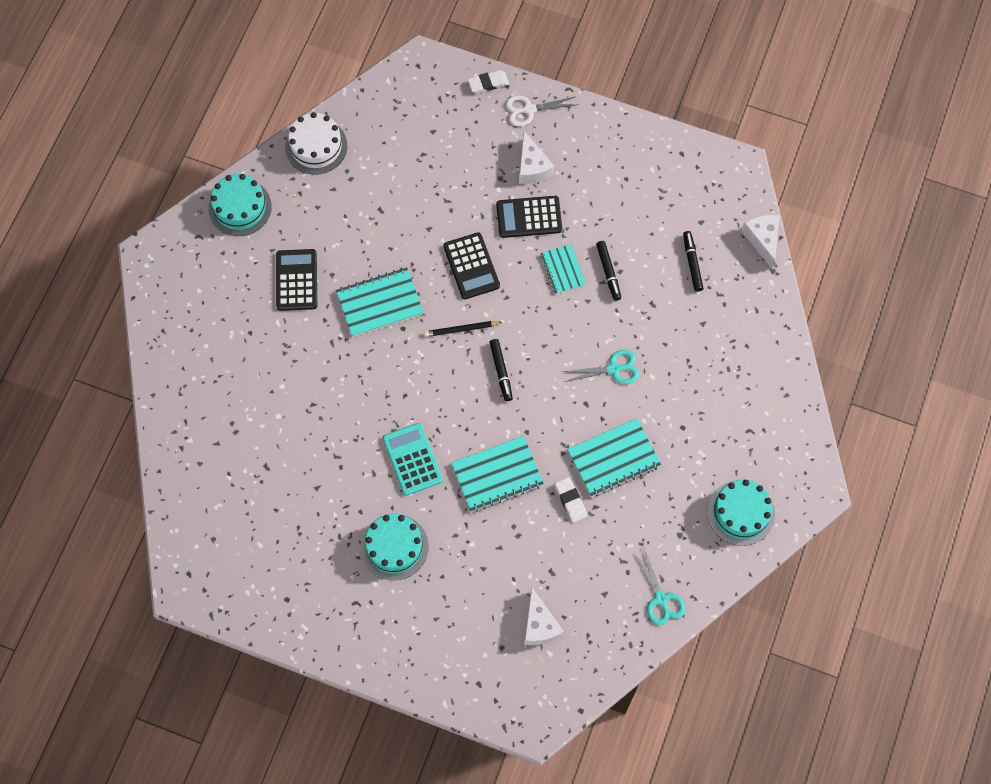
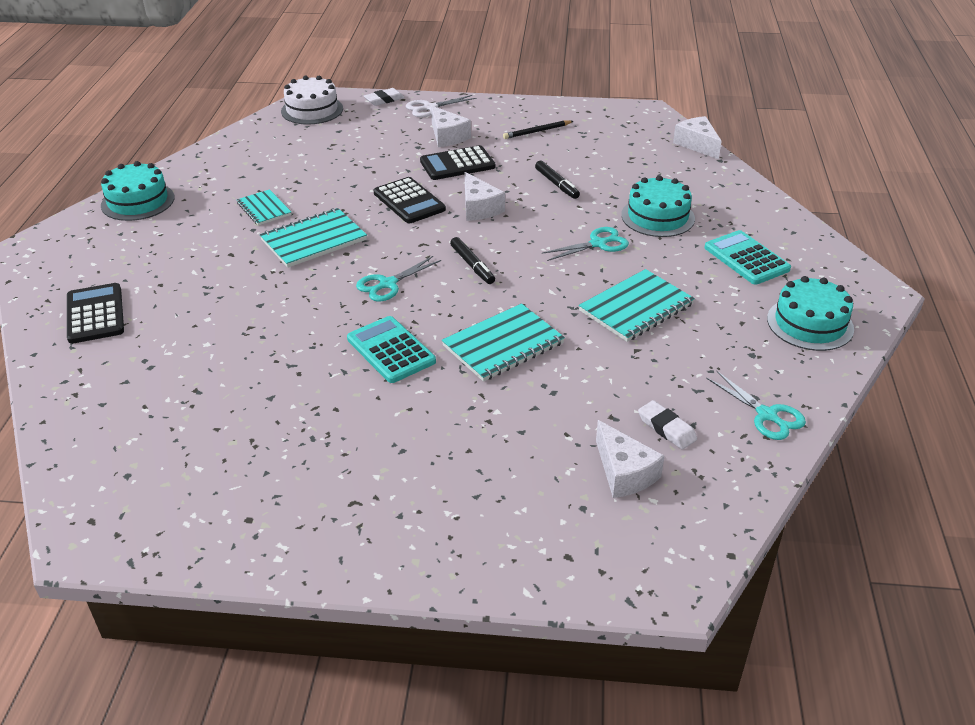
camera: 15 degrees left, 30 degrees down
black calculator [276,249,317,311] -> black calculator moved to [67,283,124,344]
white cake [285,112,347,175] -> white cake moved to [281,76,343,125]
turquoise cake [361,514,428,580] -> turquoise cake moved to [621,175,695,237]
black pencil [424,321,502,337] -> black pencil moved to [503,120,573,139]
turquoise notebook [541,244,586,294] -> turquoise notebook moved to [237,189,291,225]
white eraser [555,477,587,523] -> white eraser moved to [638,400,697,449]
black marker [683,231,704,292] -> none
none -> turquoise scissors [356,256,441,301]
none -> white cheese [465,172,505,221]
none -> turquoise calculator [704,230,791,285]

